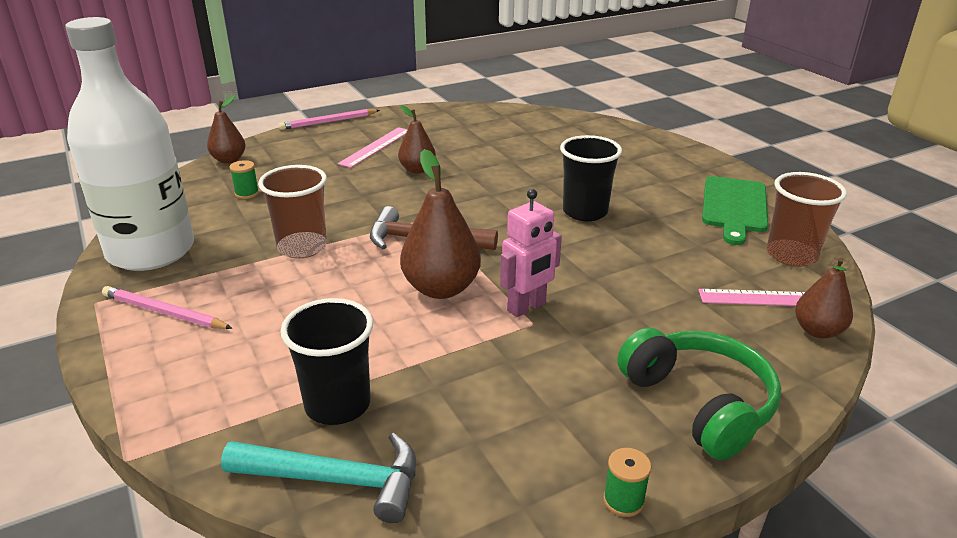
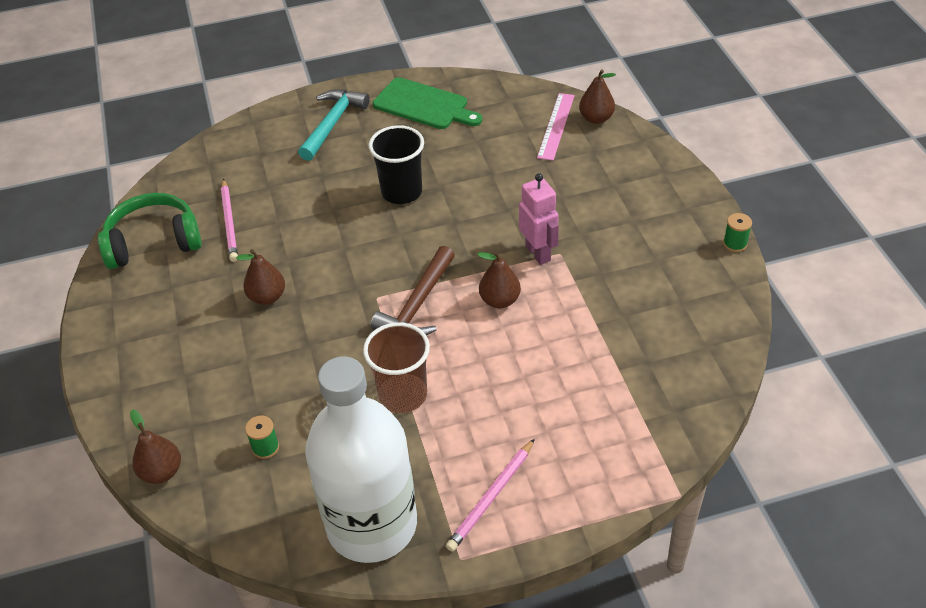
camera: 75 degrees left, 15 degrees up
turquoise hammer [221,433,416,523] -> turquoise hammer moved to [298,89,370,161]
pink pencil [279,109,380,130] -> pink pencil moved to [221,179,238,262]
black cup [281,298,373,425] -> none
pink ruler [338,127,408,168] -> none
brown pear [400,149,481,299] -> brown pear [477,251,521,308], size x0.61
green headphones [617,328,781,460] -> green headphones moved to [98,193,202,269]
brown cup [767,172,847,267] -> none

